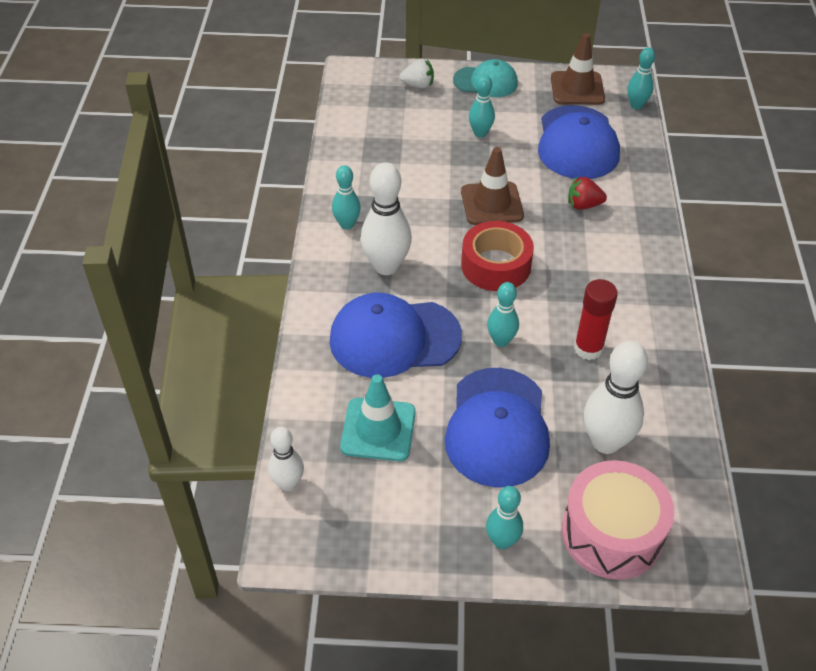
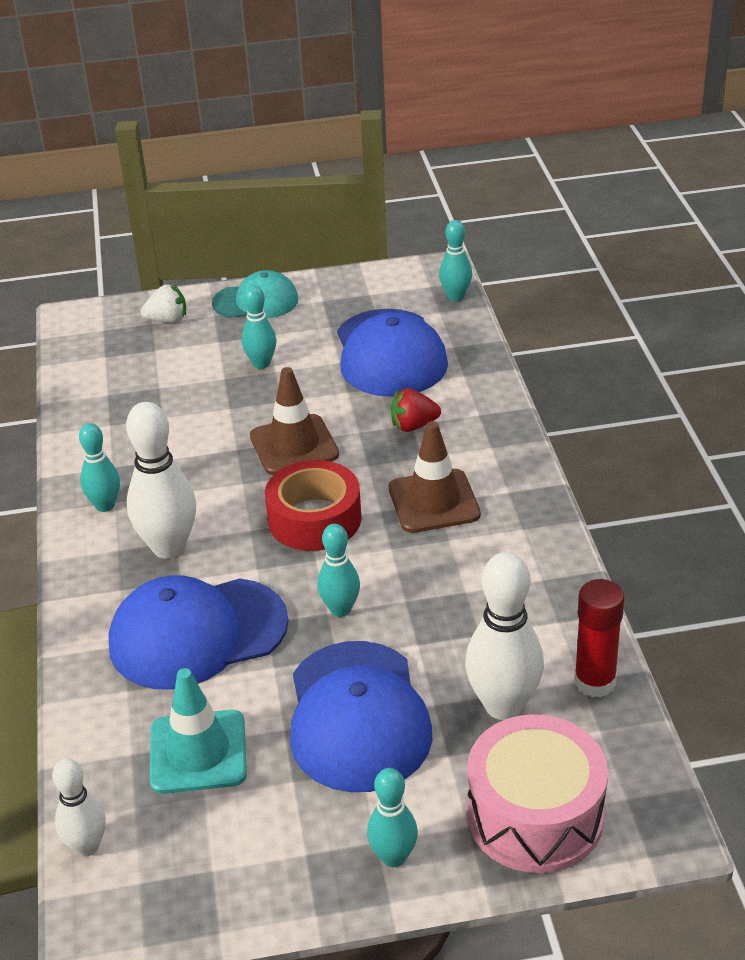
camera: 10 degrees left, 10 degrees down
brown traffic cone [551,33,605,105] -> brown traffic cone moved to [389,421,481,533]
red glue stick [574,279,618,360] -> red glue stick moved to [574,579,625,698]

